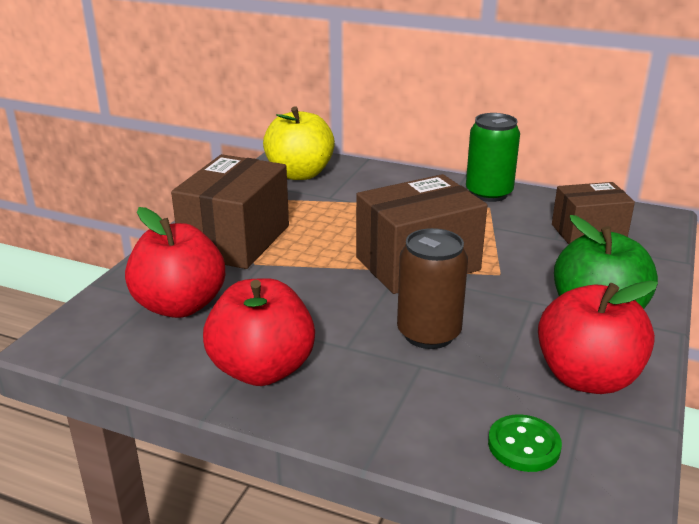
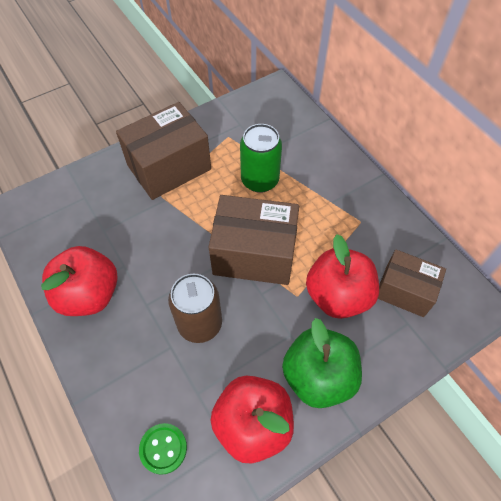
camera: 35 degrees right, 30 degrees up
red apple [125,207,225,318] -> red apple moved to [306,234,379,319]
yellow apple [263,107,335,180] -> none
green can [466,113,520,202] -> green can moved to [240,124,282,193]

